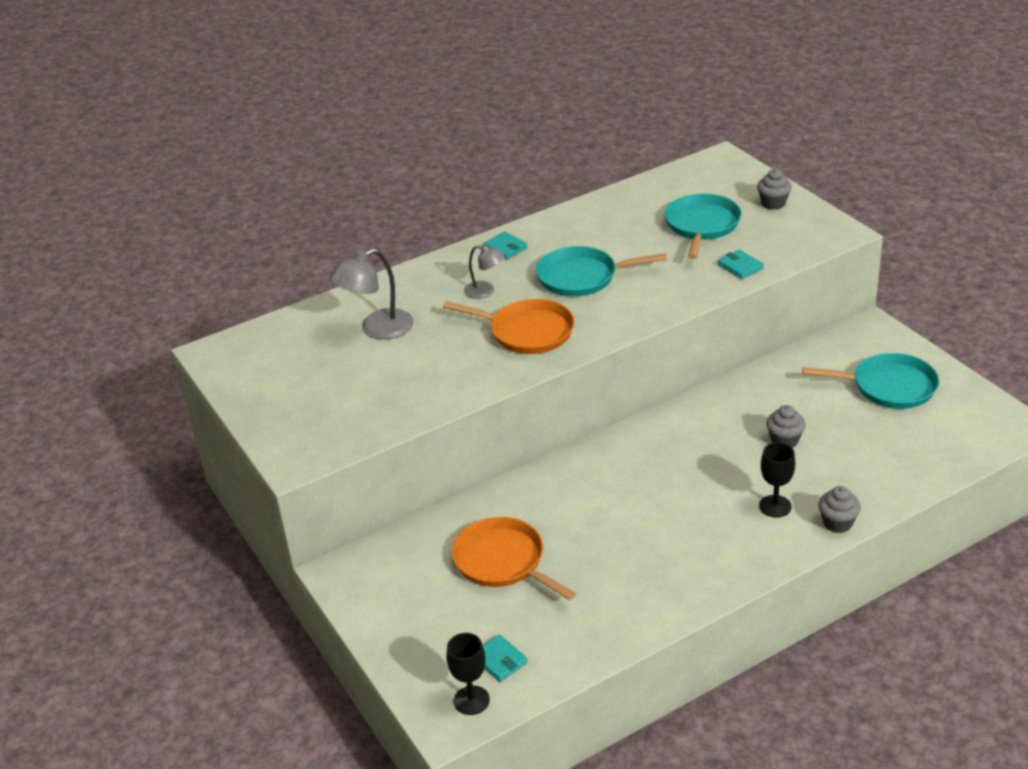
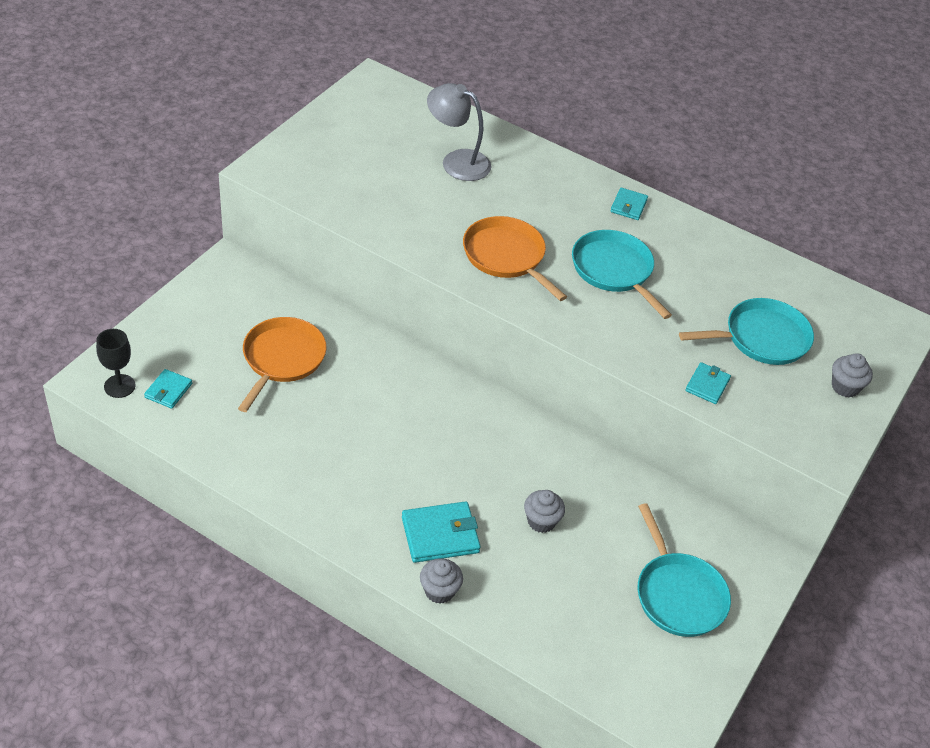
camera: 55 degrees right, 10 degrees up
orange pan [443,299,575,354] -> orange pan turned 150 degrees clockwise [463,216,567,301]
grey lamp [464,244,505,299] -> none
black goblet [759,442,795,518] -> turquoise wallet [402,501,481,563]

